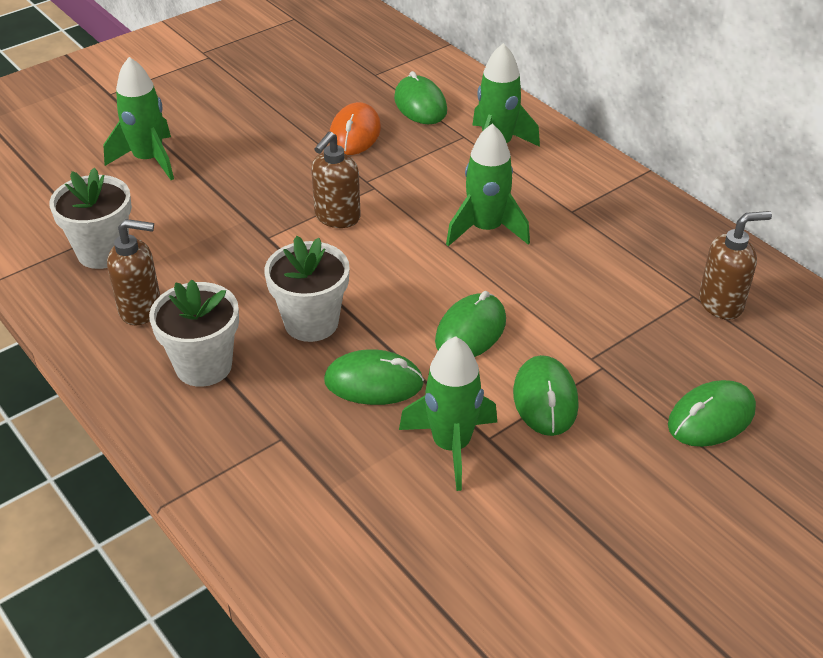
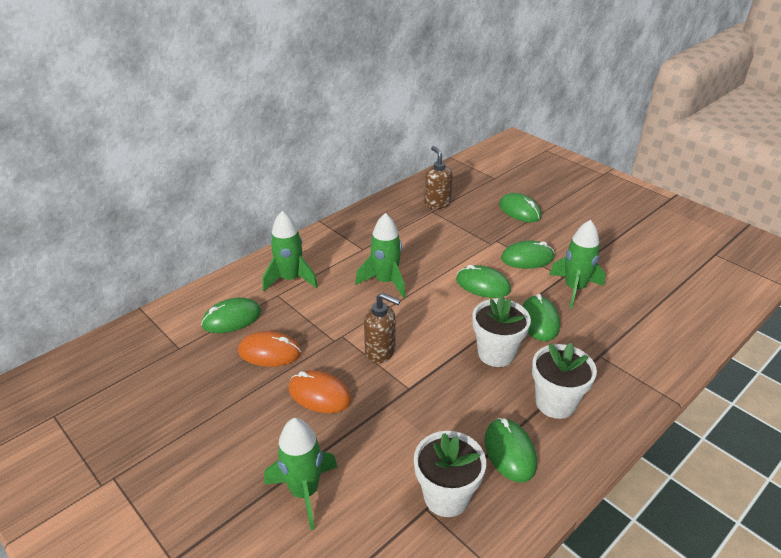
camera: 95 degrees left, 5 degrees down
brown soap dispenser [107,219,160,325] -> green mouse [484,418,537,483]
none -> orange mouse [289,370,351,413]

